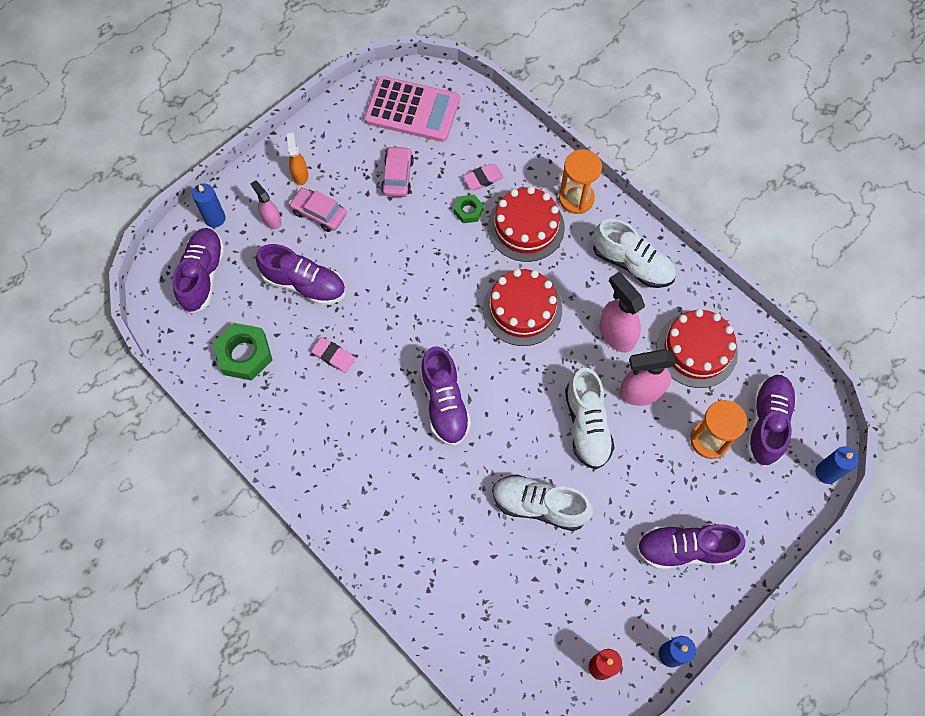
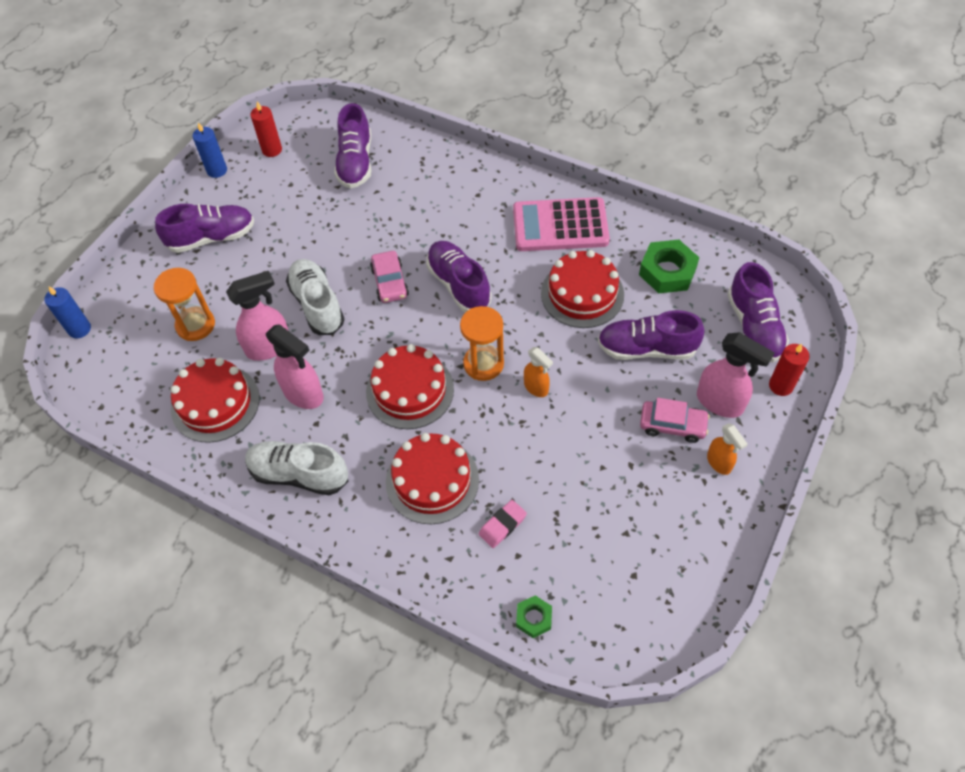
camera: 165 degrees right, 10 degrees down
blue candle [192,183,226,228] -> red candle [769,344,810,396]
pink spray bottle [250,180,281,229] -> pink spray bottle [697,332,774,418], size x1.68
pink eraser [311,337,355,373] -> red cake [541,250,624,328]
pink calculator [364,76,460,142] -> pink calculator moved to [513,197,610,251]
pink car [381,146,414,197] -> pink car moved to [370,251,409,303]
green nut [454,195,484,223] -> green nut moved to [516,595,552,638]
white shoe [493,475,593,531] -> none
orange hourglass [559,149,602,214] -> orange hourglass moved to [460,306,504,381]
purple shoe [747,375,797,466] -> purple shoe moved to [334,103,371,188]
none -> orange spray bottle [524,347,553,397]

